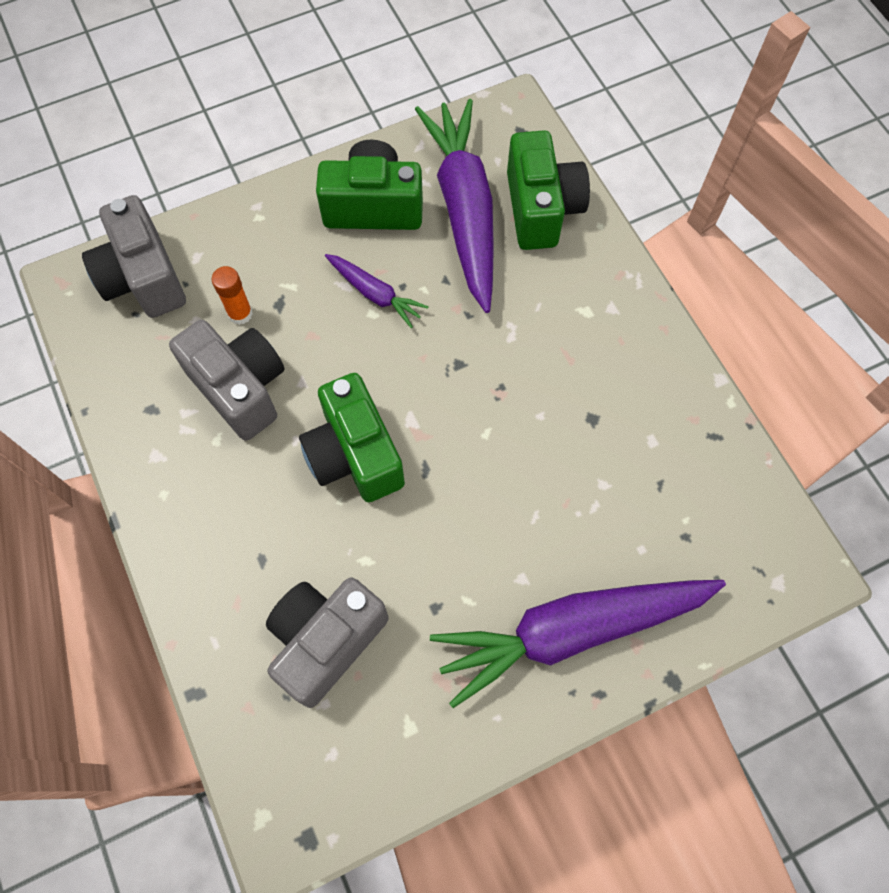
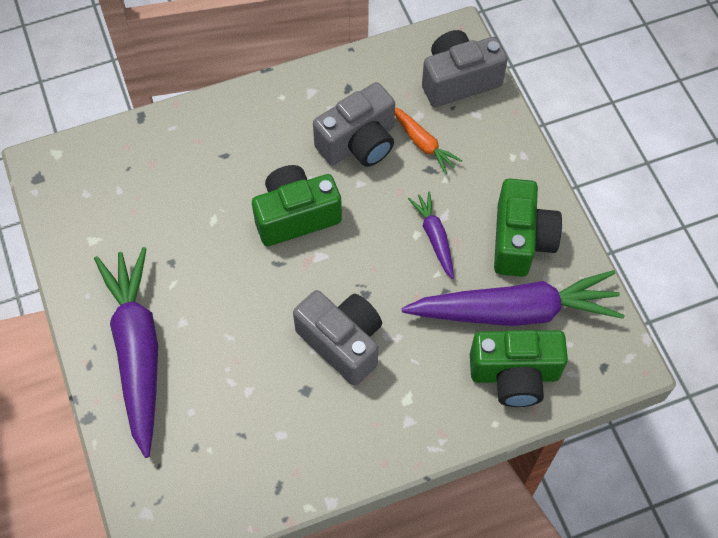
camera: 95 degrees right, 5 degrees down
orange glue stick [211,266,253,325] -> orange carrot [395,107,462,174]
grey camera [266,578,389,708] -> grey camera moved to [293,290,382,386]
purple carrot [325,254,428,328] -> purple carrot turned 120 degrees clockwise [408,192,454,279]

